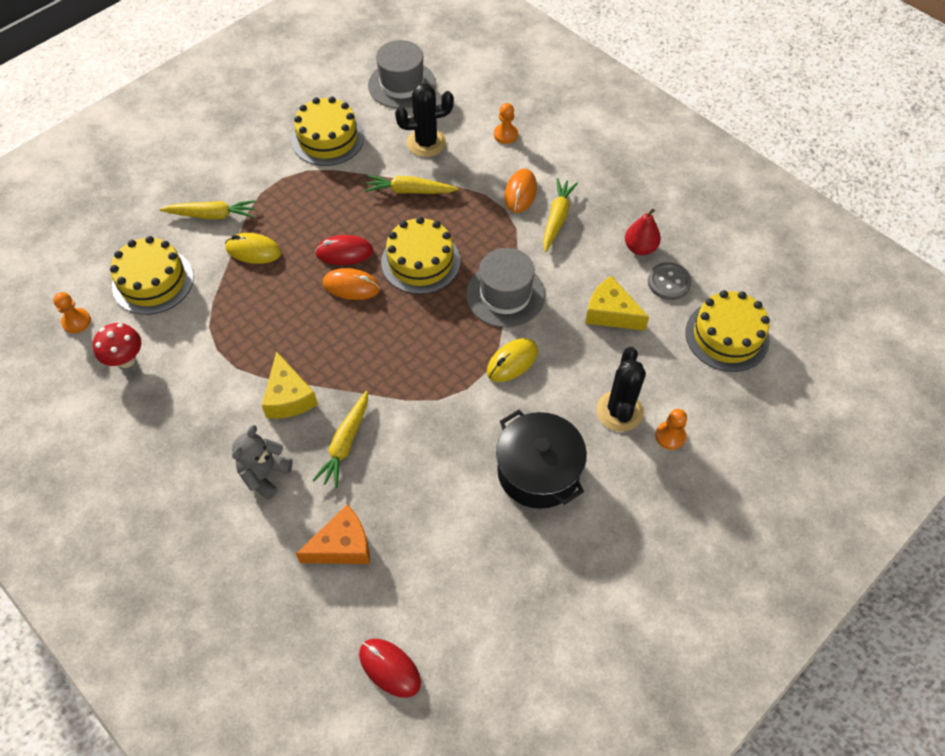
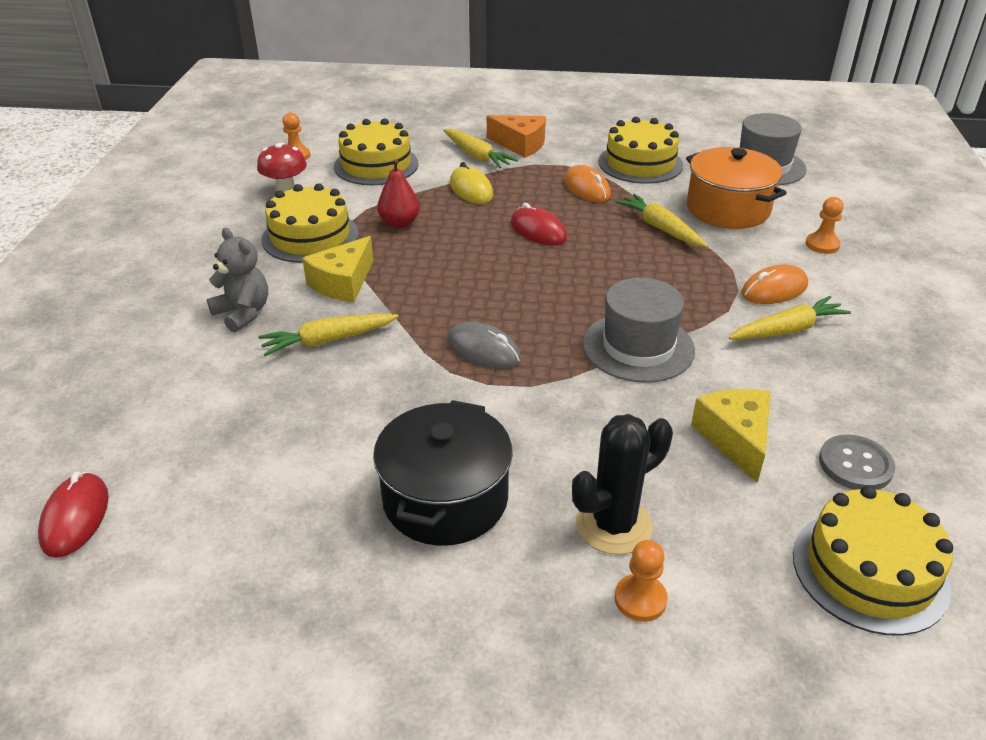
camera: 50 degrees right, 20 degrees down
grey teddy bear [232,425,293,500] -> grey teddy bear turned 60 degrees clockwise [207,228,268,332]
orange cheese [296,505,370,564] -> orange cheese moved to [487,115,546,158]
orange mouse [323,268,380,300] -> orange mouse moved to [564,165,611,203]
yellow cake [381,217,460,294] -> yellow cake moved to [262,183,359,263]
black cactus [395,83,454,157] -> orange pot [686,147,786,229]
yellow mouse [487,338,538,382] -> none
red pear [625,209,661,255] -> red pear moved to [377,159,420,228]
none -> grey mouse [447,322,521,369]

